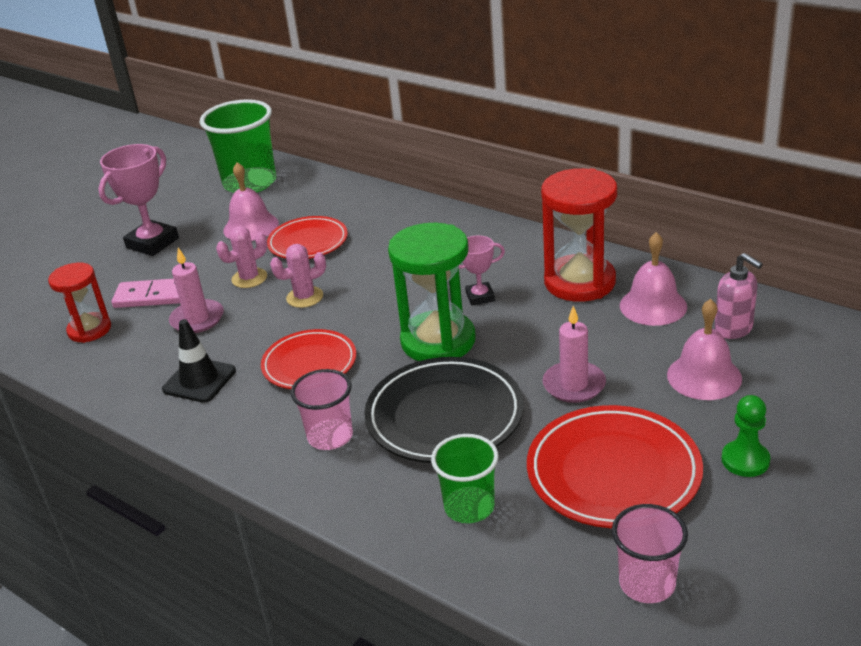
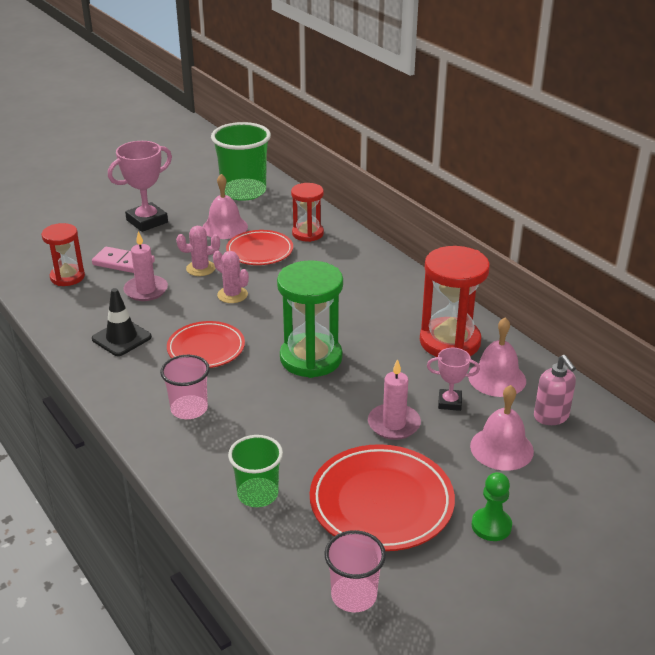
camera: 15 degrees right, 0 degrees up
pink cactus [270,244,326,308] -> pink cactus turned 45 degrees clockwise [213,251,249,303]
black plate [364,357,524,463] -> none
pink trophy [459,236,505,306] -> pink trophy moved to [427,348,480,411]
none -> red hourglass [291,183,324,242]

